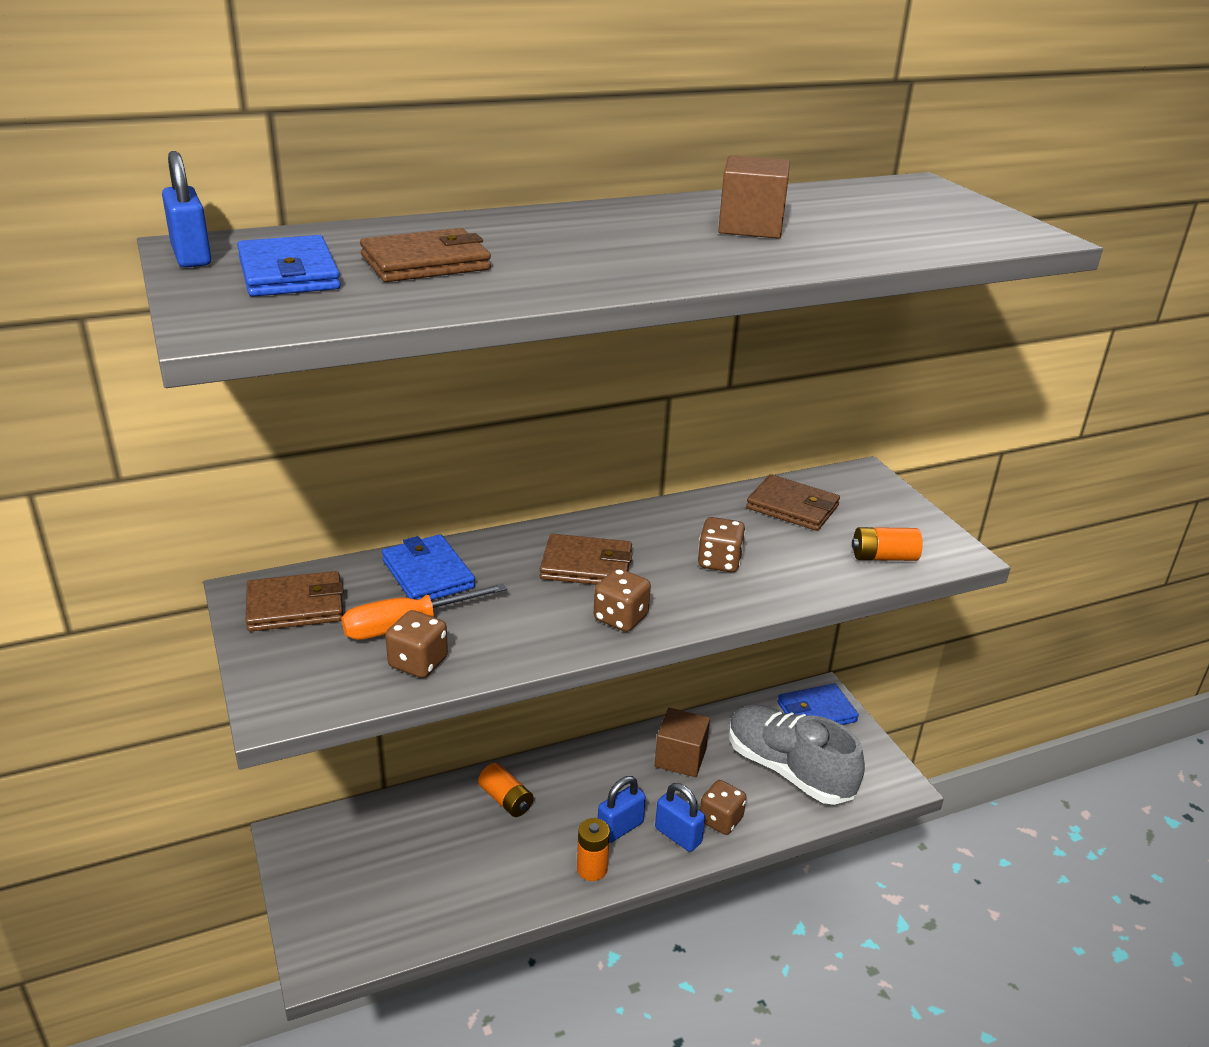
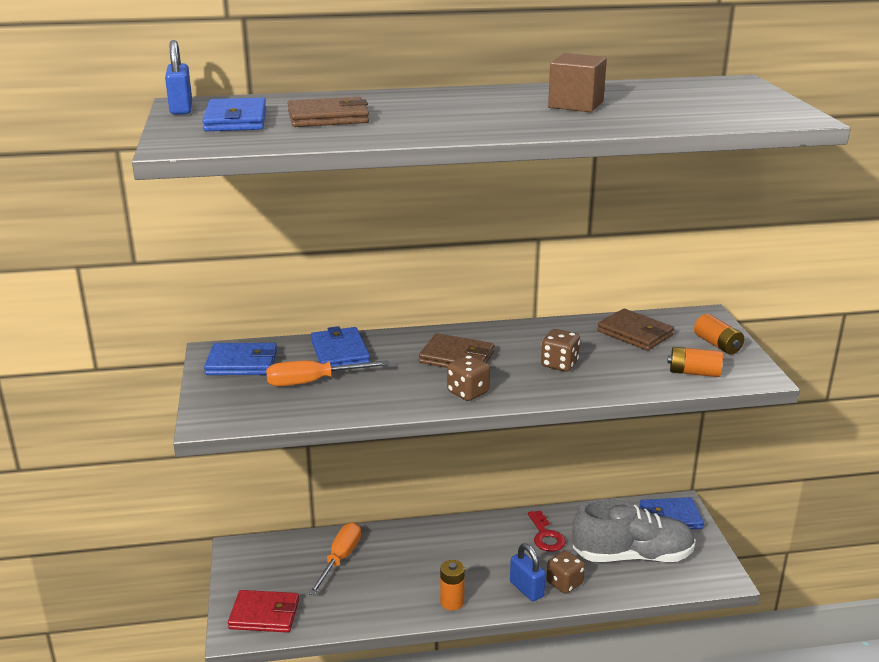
camera: 15 degrees right, 5 degrees down
brown wallet [246,571,343,632] -> blue wallet [204,343,277,375]
brown dice [385,610,448,678] -> none
orange battery [478,763,533,817] -> orange battery moved to [694,314,744,355]
blue padlock [598,776,646,843] -> none
brown cube [655,708,710,777] -> red key [528,510,566,552]
grey shoe [729,705,865,805] -> grey shoe turned 120 degrees clockwise [572,499,696,562]
none -> red wallet [228,590,299,633]
none -> orange screwdriver [308,522,361,595]

